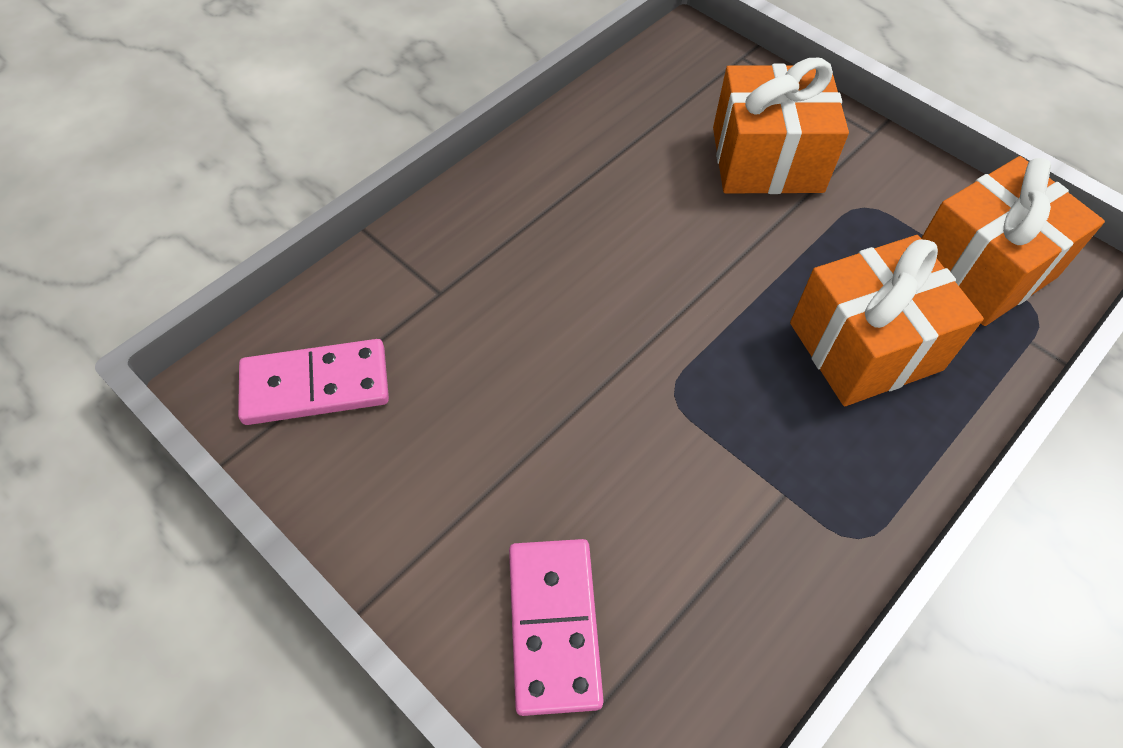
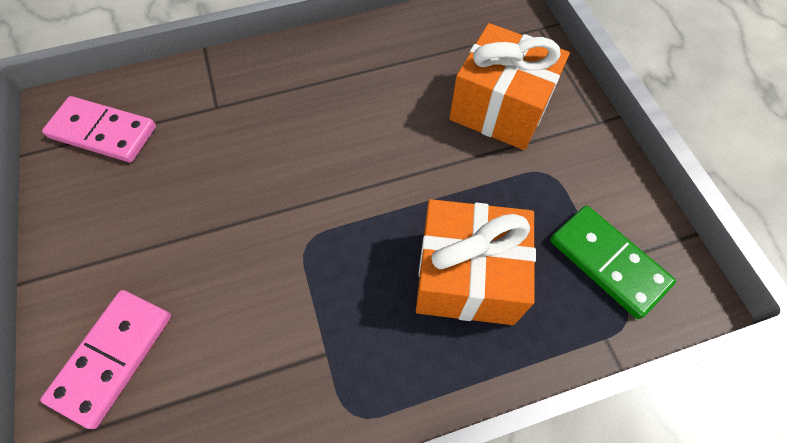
camera: 30 degrees right, 5 degrees up
orange gift [921,156,1105,326] -> green domino [550,206,676,319]

